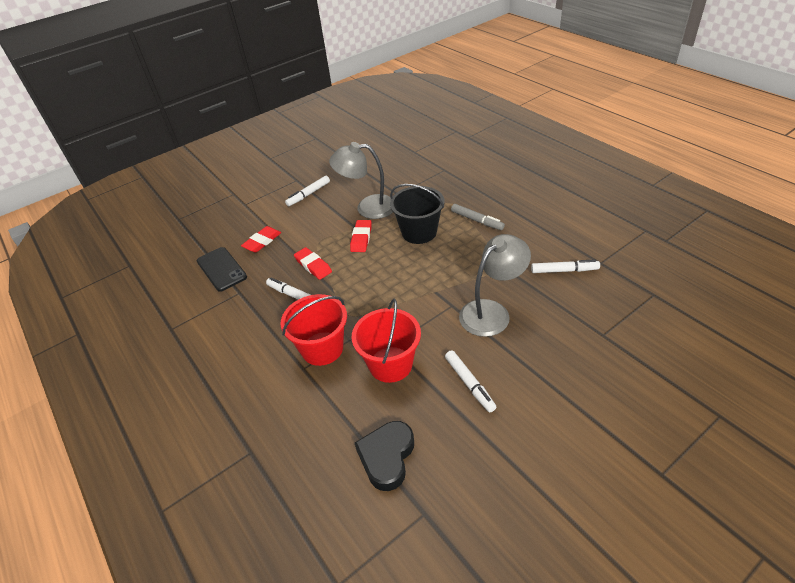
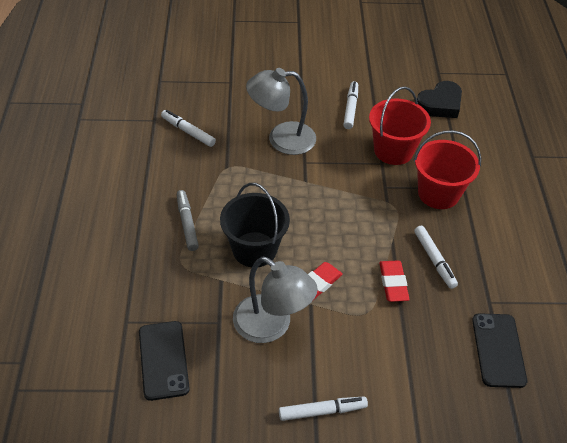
camera: 150 degrees left, 5 degrees up
red eraser [241,226,281,253] -> none
none -> black phone [139,321,190,401]

